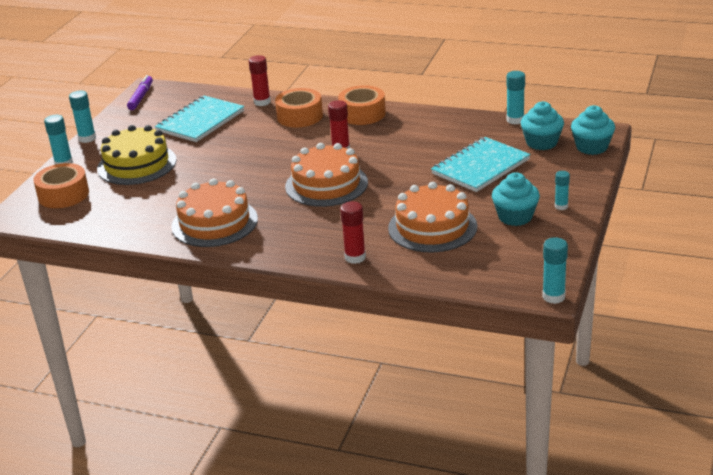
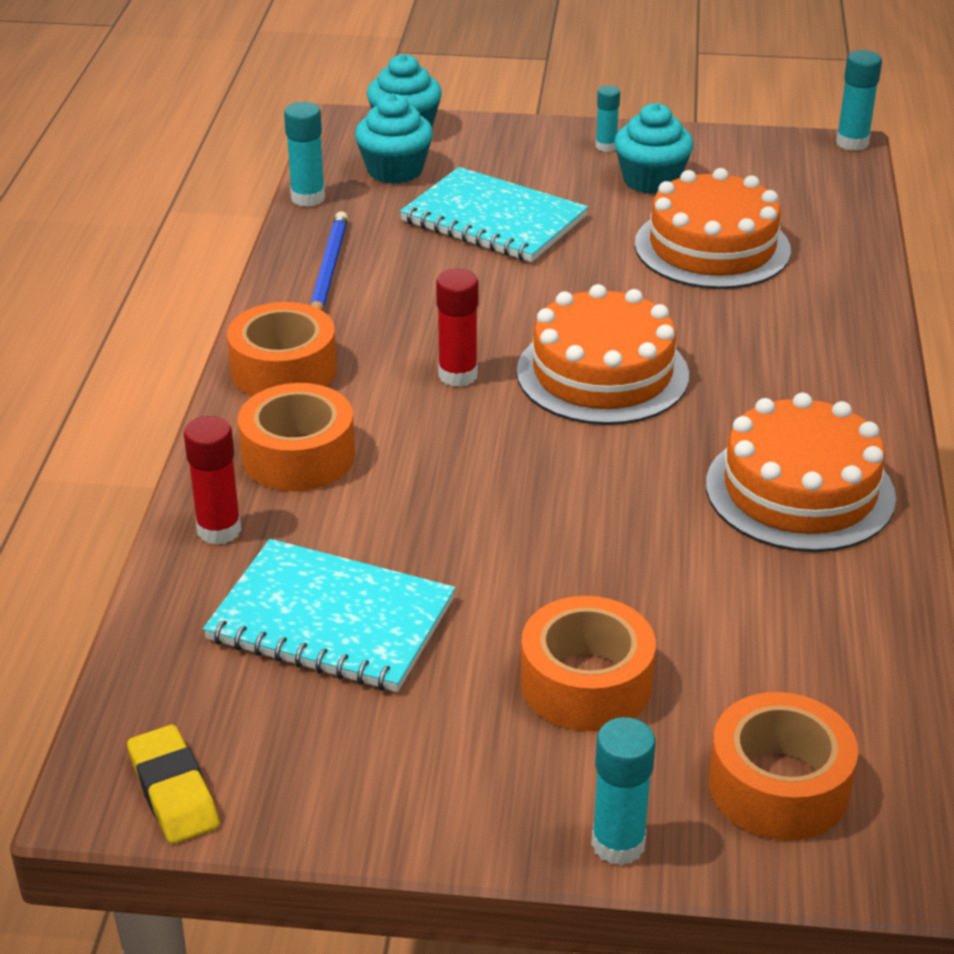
camera: 105 degrees left, 5 degrees up
turquoise glue stick [69,91,96,143] -> none
yellow cake [97,125,177,185] -> orange tape [521,596,656,731]
purple marker [127,75,153,110] -> yellow eraser [127,725,219,844]
red glue stick [340,201,366,264] -> none
none -> blue pencil [310,211,348,311]

